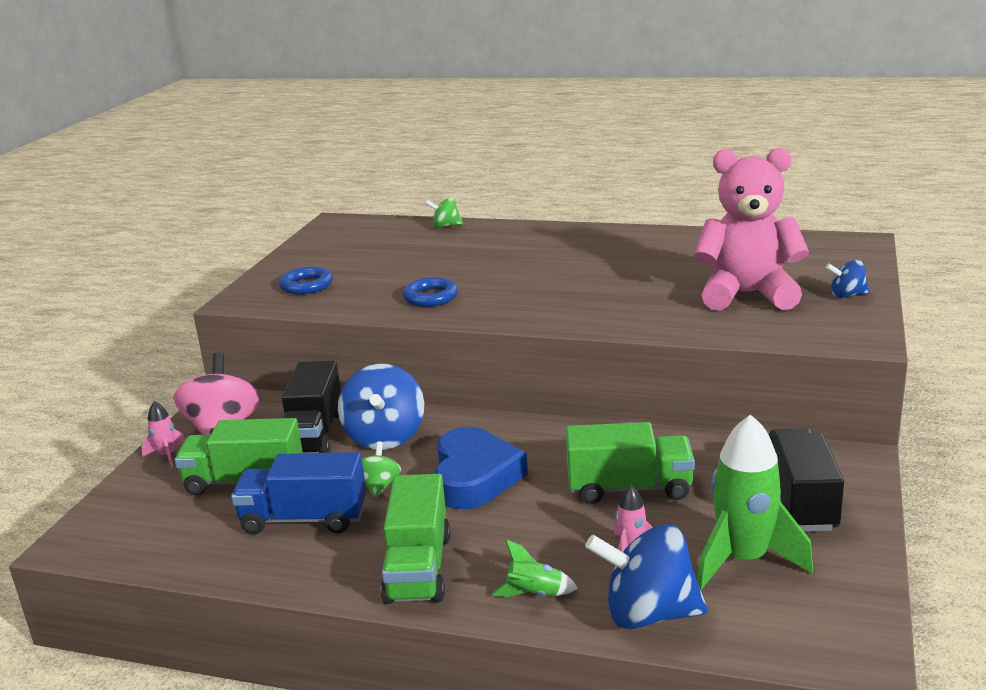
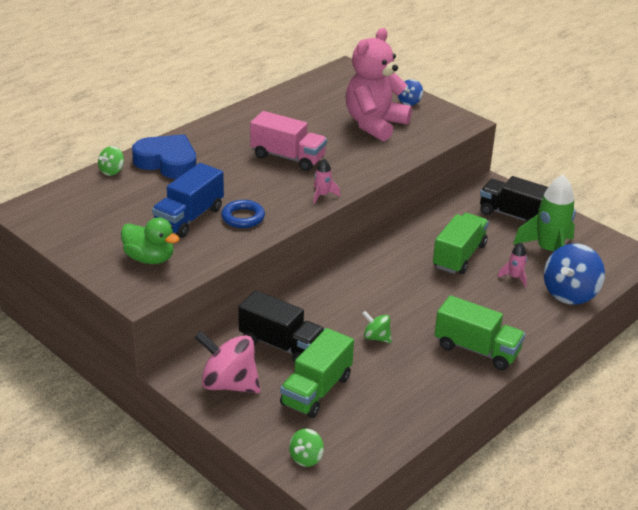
camera: 65 degrees left, 10 degrees up
pink rocket [141,401,185,468] -> pink rocket moved to [313,158,340,204]
blue truck [231,452,366,534] -> blue truck moved to [152,163,224,238]
blue ring [279,267,333,294] -> green duck [121,217,179,264]
blue spinning top [338,364,424,450] -> none
blue heart [434,427,528,509] -> blue heart moved to [132,134,196,179]
green rocket [492,540,578,597] -> none
none -> pink truck [250,111,327,171]
none -> green spinning top [289,428,324,467]

